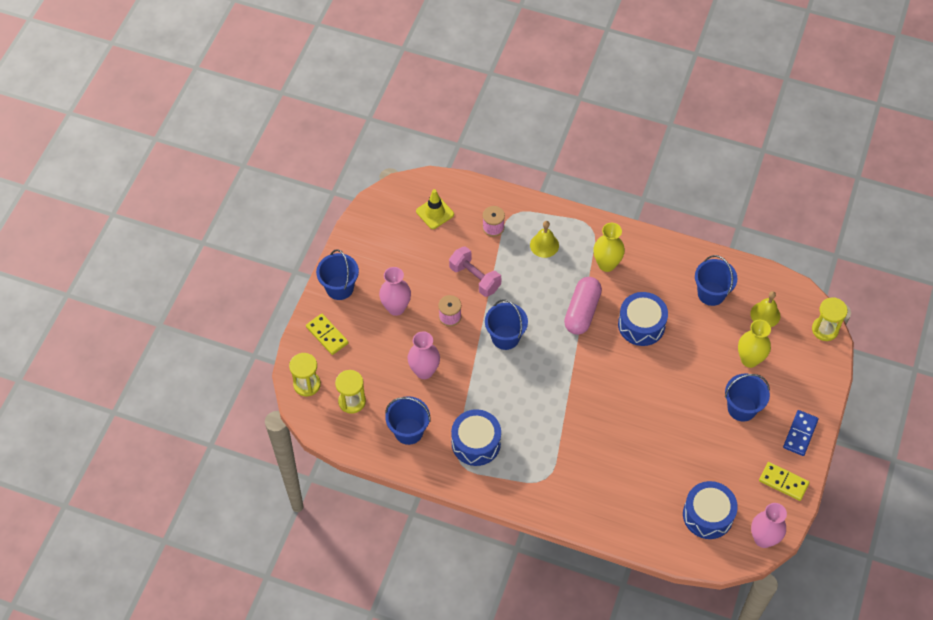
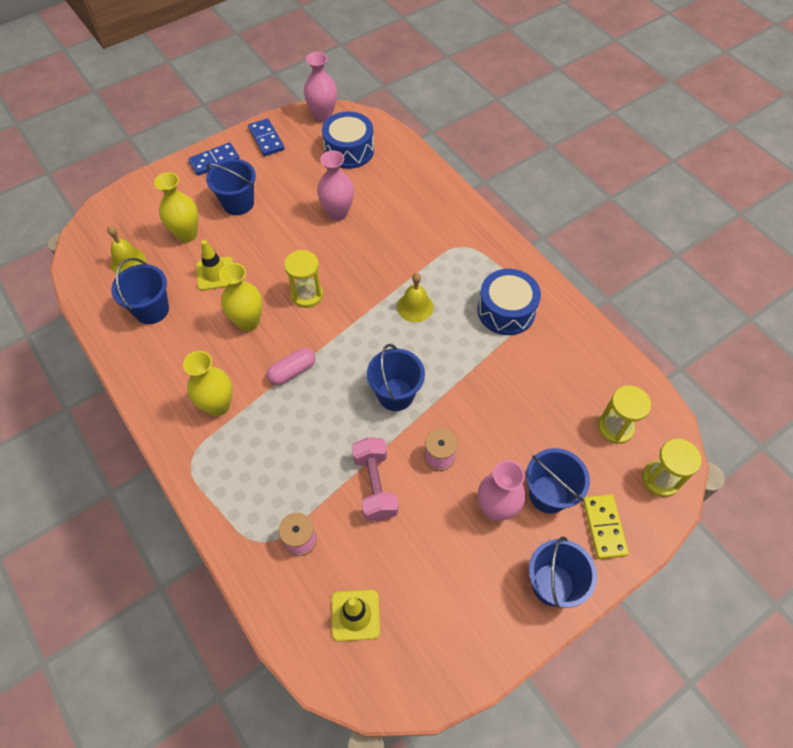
camera: 145 degrees left, 0 degrees up
blue bucket [385,396,431,445] -> blue bucket moved to [526,448,590,514]
pink vase [407,331,440,379] -> pink vase moved to [317,151,354,221]
yellow bell [530,221,559,258] -> yellow bell moved to [397,273,434,322]
pink capsule [564,277,602,335] -> pink capsule [267,348,315,385], size x0.63
blue drum [618,292,668,346] -> yellow vase [219,263,263,331]
yellow domino [759,462,810,501] -> blue domino [248,118,285,156]
yellow hourglass [812,297,848,341] -> yellow hourglass moved to [284,250,323,308]
none -> yellow traffic cone [196,240,233,291]

